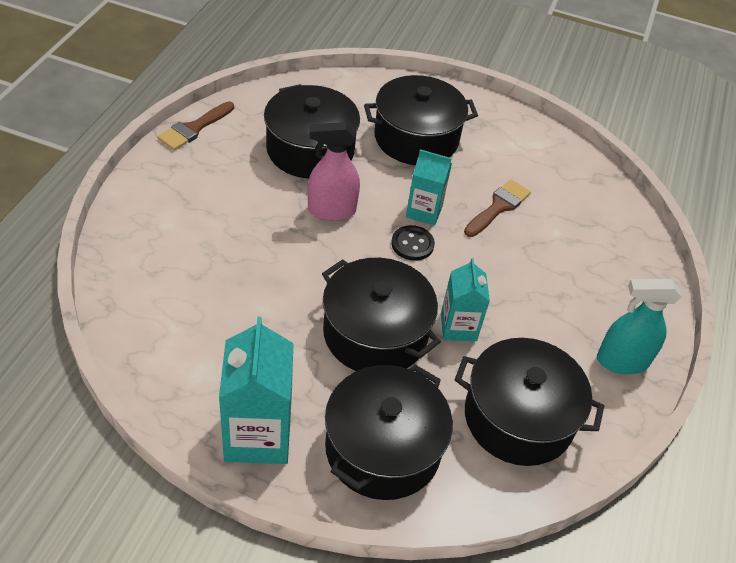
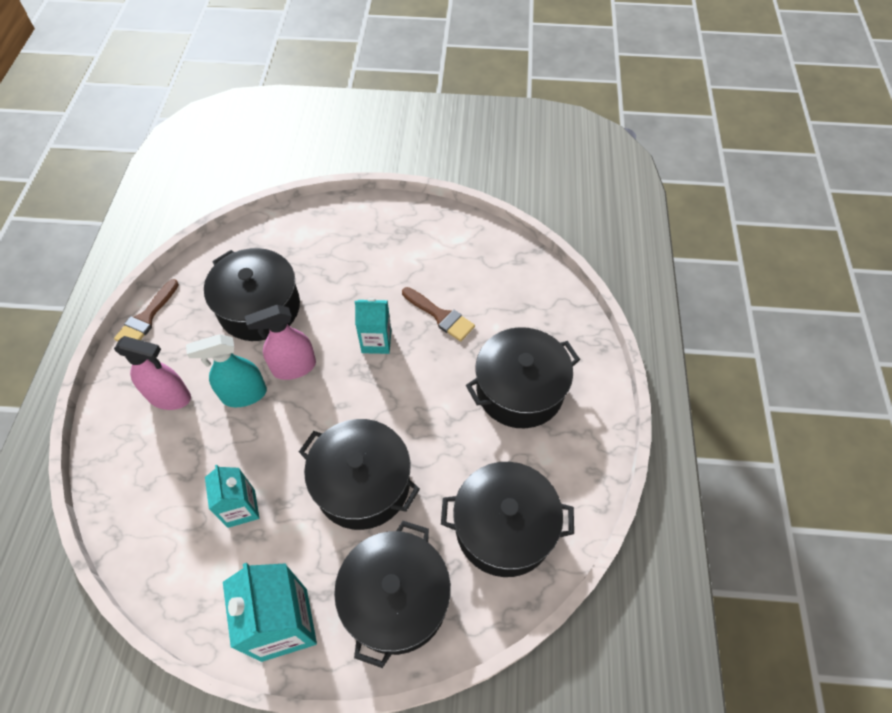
camera: 10 degrees left, 10 degrees up
black pot [364,75,478,165] -> black pot moved to [466,327,580,428]
black button [392,225,435,261] -> none
turquoise carton [441,258,490,341] -> turquoise carton moved to [205,465,259,528]
brown brush [464,180,531,237] -> brown brush turned 105 degrees clockwise [402,287,475,342]
turquoise spray bottle [597,279,682,374] -> turquoise spray bottle moved to [186,334,267,407]
none -> pink spray bottle [114,336,191,410]

